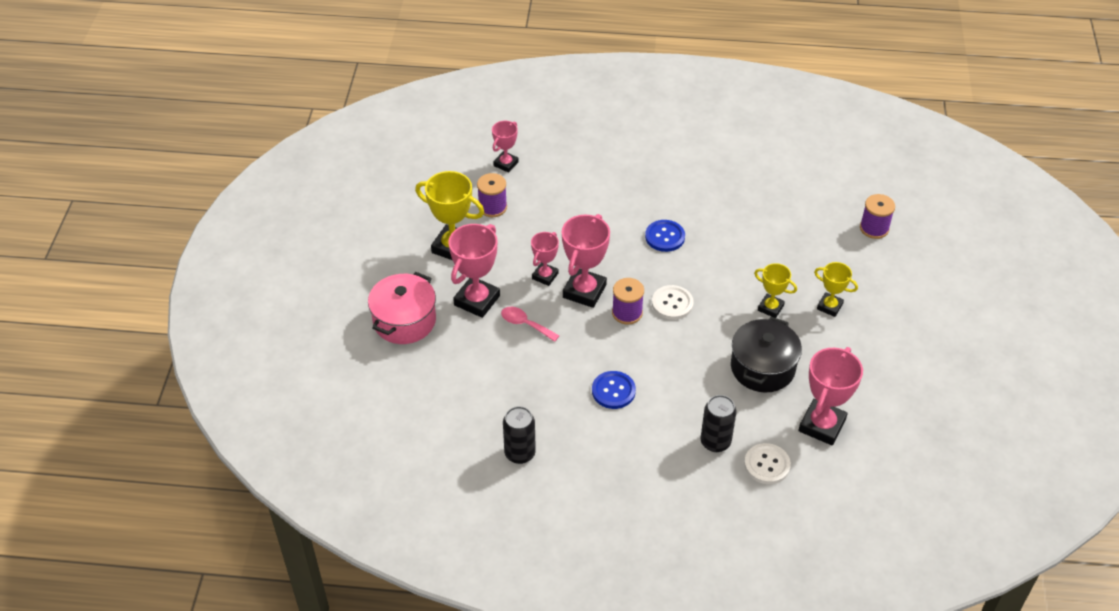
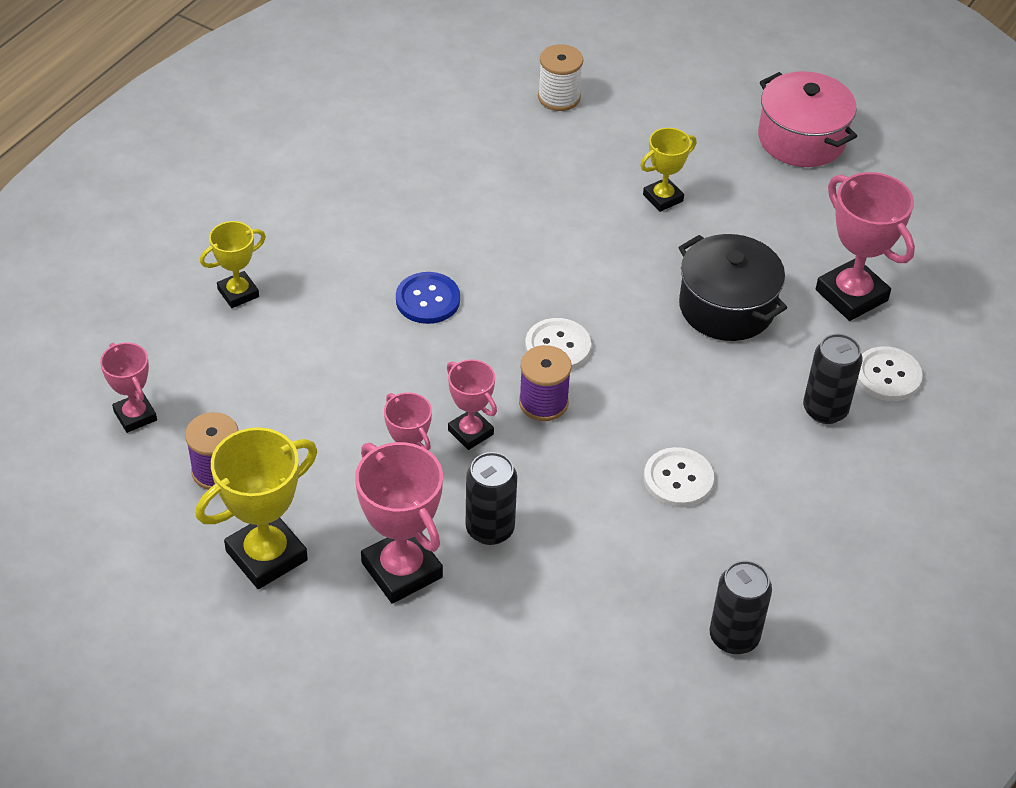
camera: 65 degrees left, 0 degrees up
pink pot [368,272,436,344] -> pink pot moved to [758,71,857,167]
pink spoon [501,307,559,342] -> black can [466,452,517,545]
pink trophy [562,214,610,308] -> pink trophy [447,359,497,450], size x0.59
blue button [592,371,636,409] -> white button [644,447,714,507]
yellow trophy [754,263,797,318] -> yellow trophy moved to [200,221,266,308]
purple spool [860,194,895,239] -> white spool [538,44,583,111]

